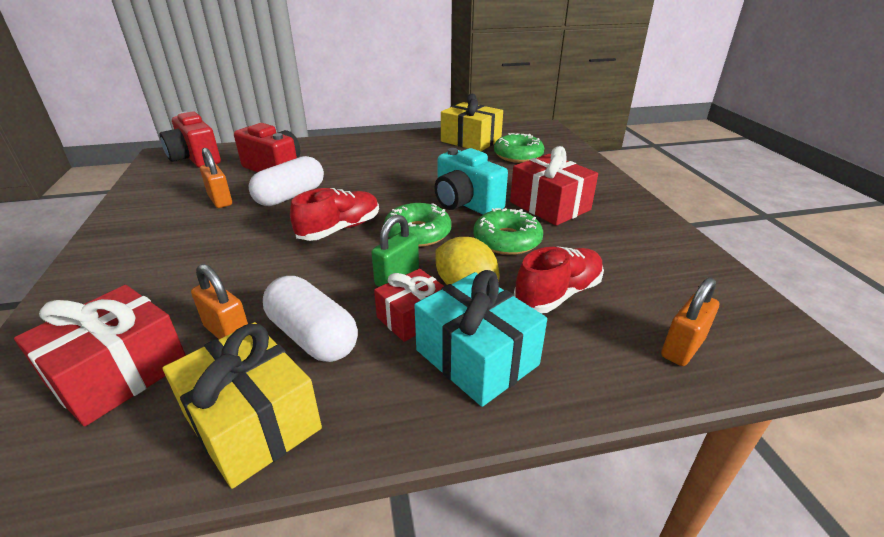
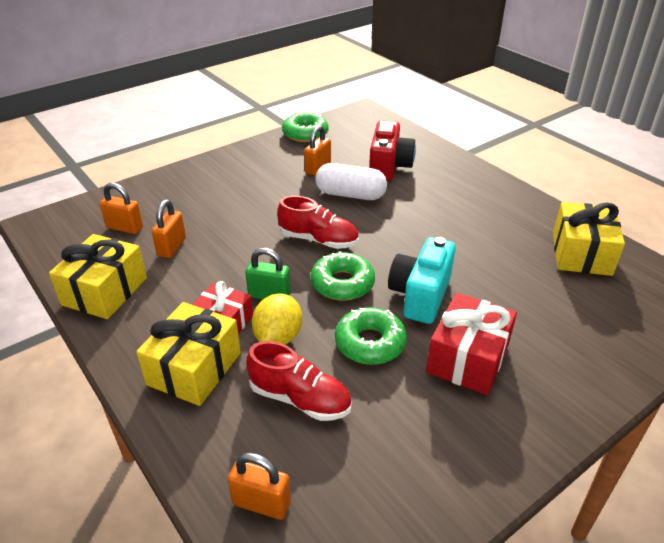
camera: 65 degrees right, 5 degrees up
red gift [14,285,186,426] -> orange padlock [100,183,143,234]
red camera [160,111,221,168] -> none
white capsule [263,276,358,362] -> none
turquoise gift [414,270,547,407] -> yellow gift [136,302,241,406]
green donut [494,133,544,163] -> green donut moved to [282,112,329,142]

